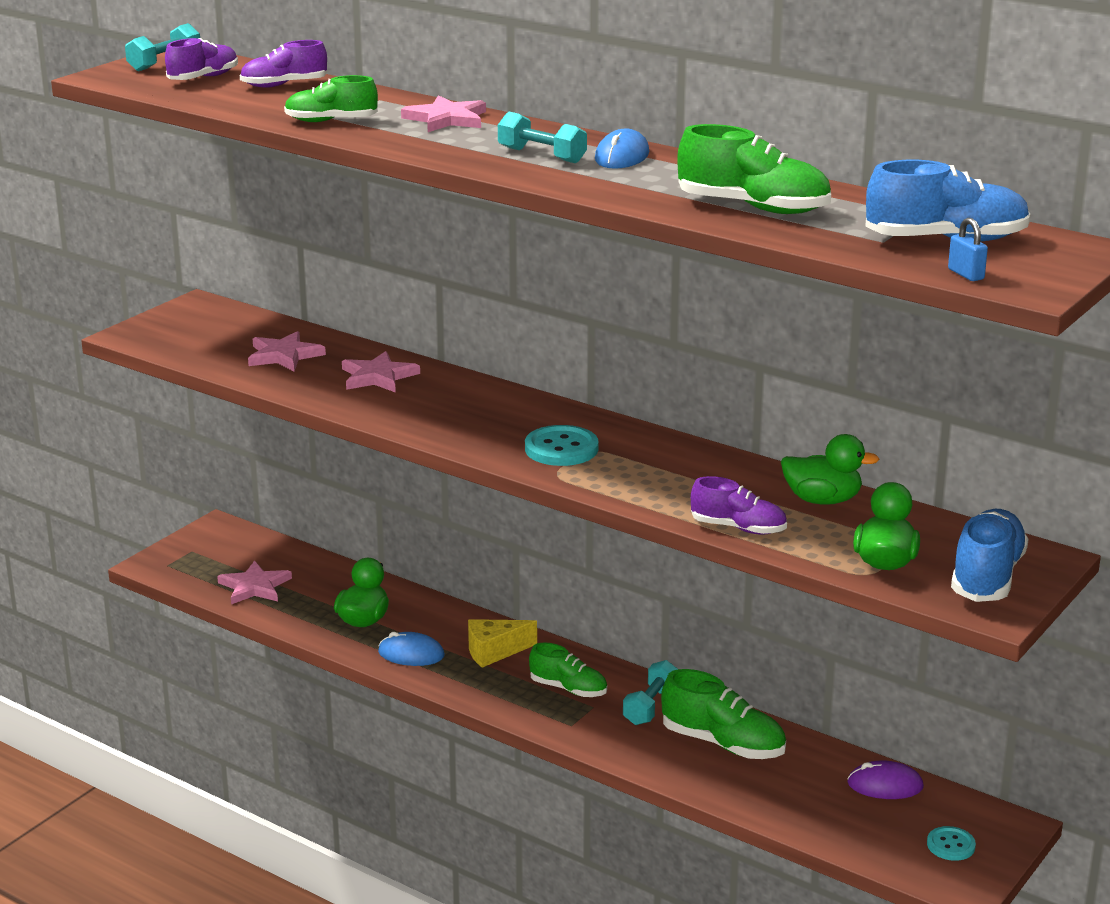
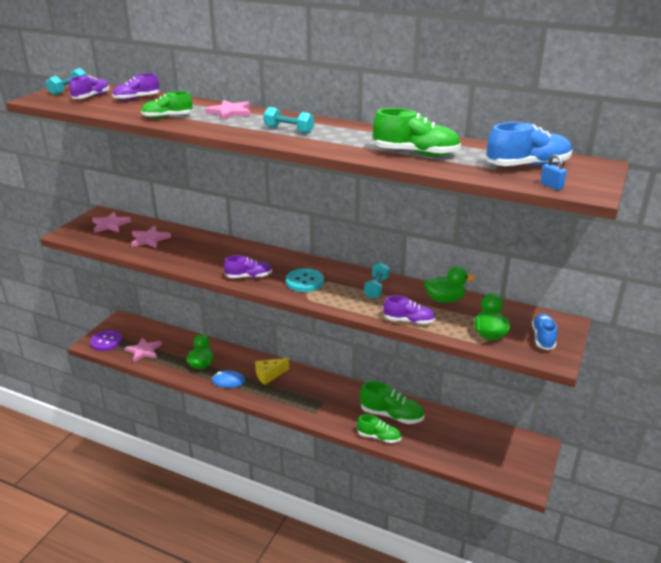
camera: 10 degrees left, 5 degrees up
pink star [342,351,420,393] -> pink star moved to [92,212,131,233]
green shoe [529,643,607,697] -> green shoe moved to [357,414,402,443]
blue mouse [595,128,649,169] -> none
turquoise dumbbell [623,660,678,725] -> turquoise dumbbell moved to [364,262,389,299]
purple mouse [847,761,924,799] -> none
turquoise button [927,826,976,861] -> none
blue shoe [951,509,1029,602] -> blue shoe [532,313,557,350], size x0.66
none -> purple button [90,330,122,351]
none -> purple shoe [224,255,272,278]

